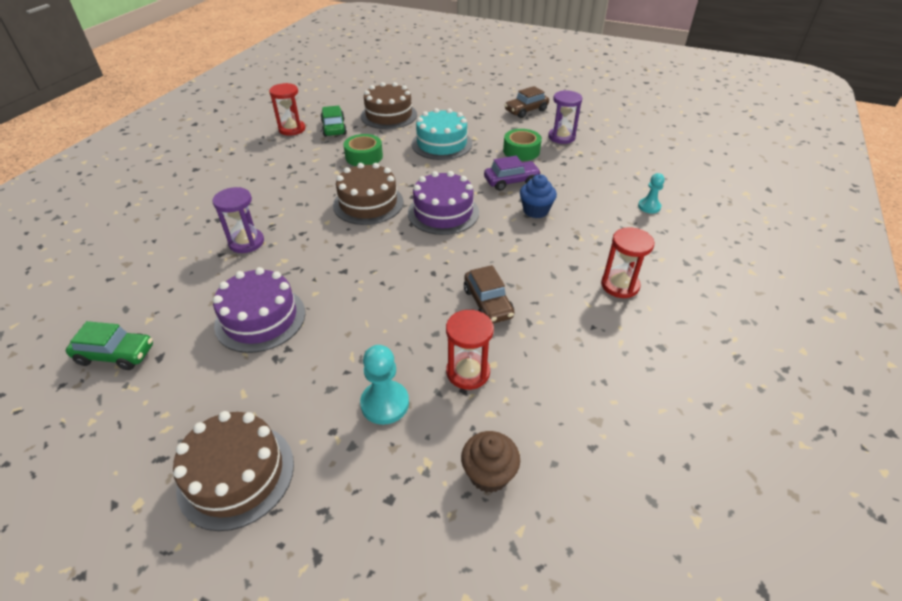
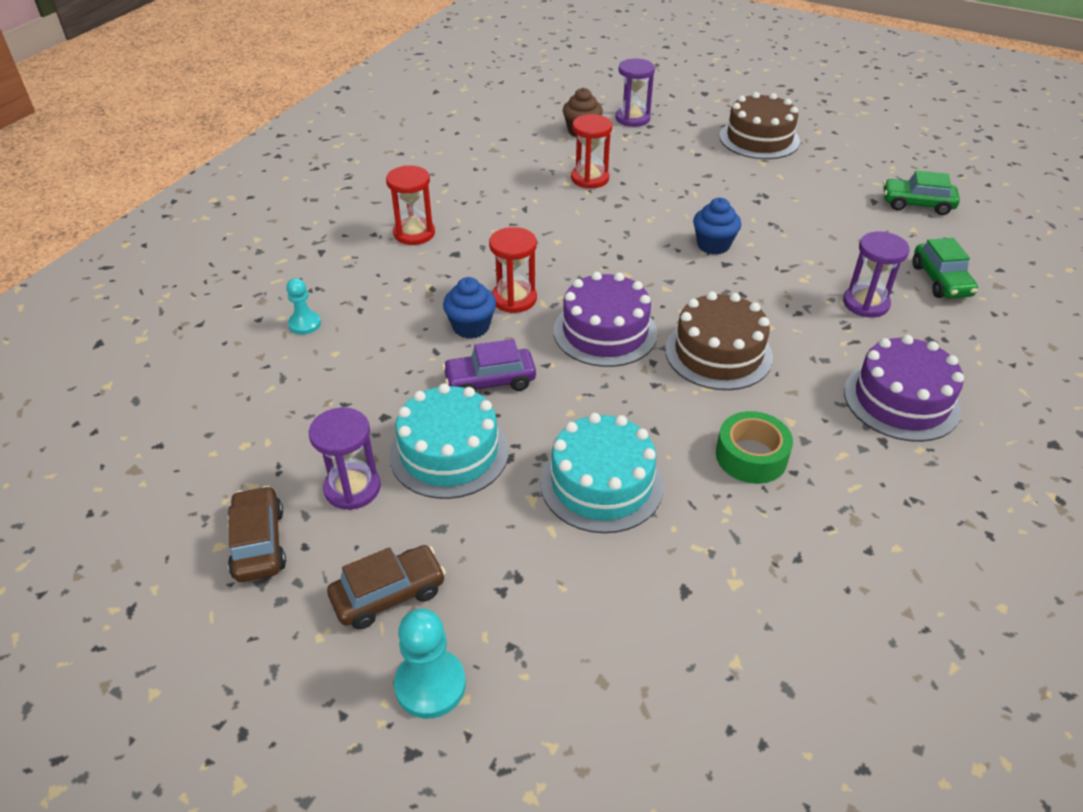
camera: 175 degrees left, 0 degrees up
purple cake [213,267,305,353] -> purple cake moved to [844,335,964,442]
red hourglass [269,83,305,136] -> red hourglass moved to [489,227,537,313]
green car [320,106,347,137] -> green car moved to [912,238,978,298]
turquoise pawn [360,345,409,425] -> turquoise pawn moved to [394,609,466,719]
brown cake [361,82,417,129] -> none
brown car [464,265,514,324] -> brown car moved to [228,486,286,582]
green tape [503,129,542,161] -> turquoise cake [389,383,509,499]
none -> purple hourglass [616,58,655,127]
none -> blue cupcake [693,198,741,255]

